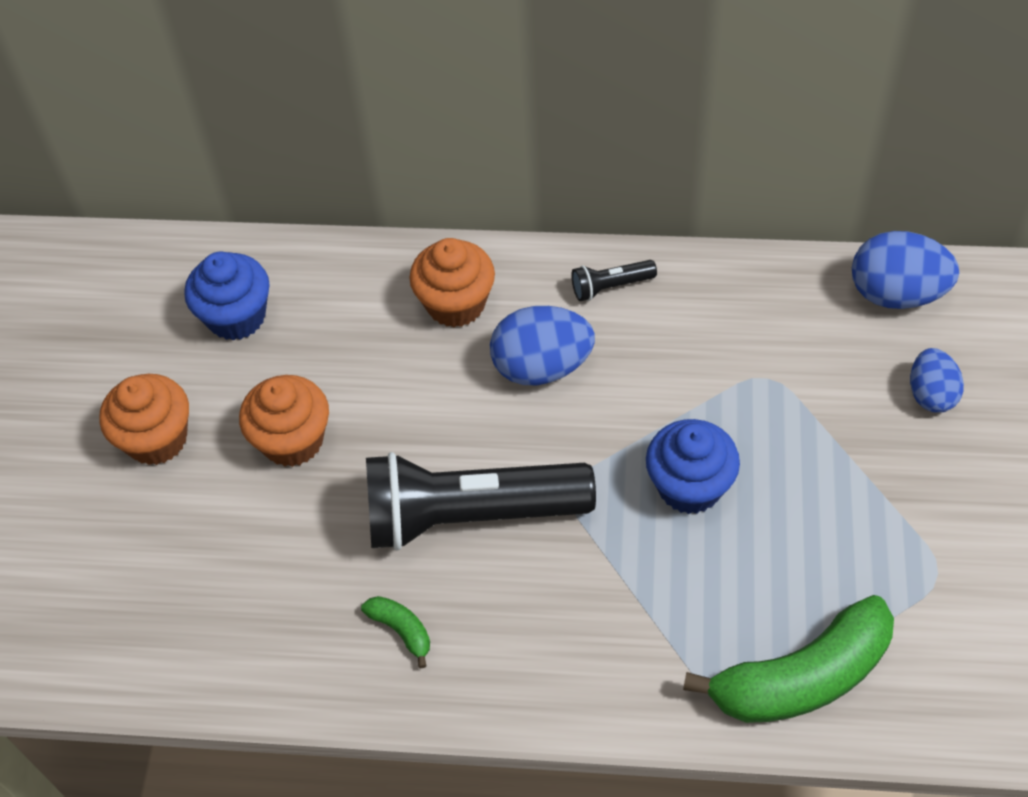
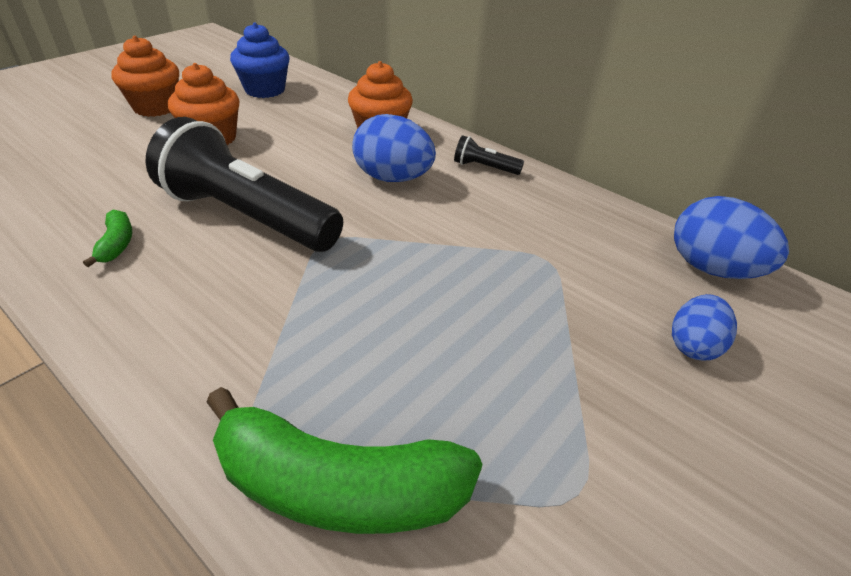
camera: 30 degrees right, 15 degrees down
blue cupcake [646,419,740,514] -> none

